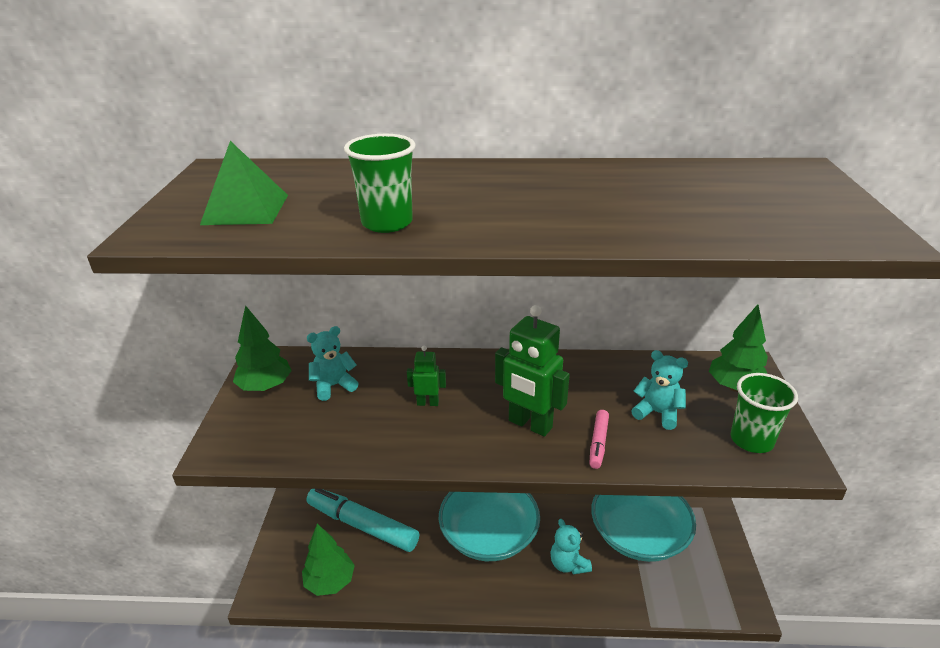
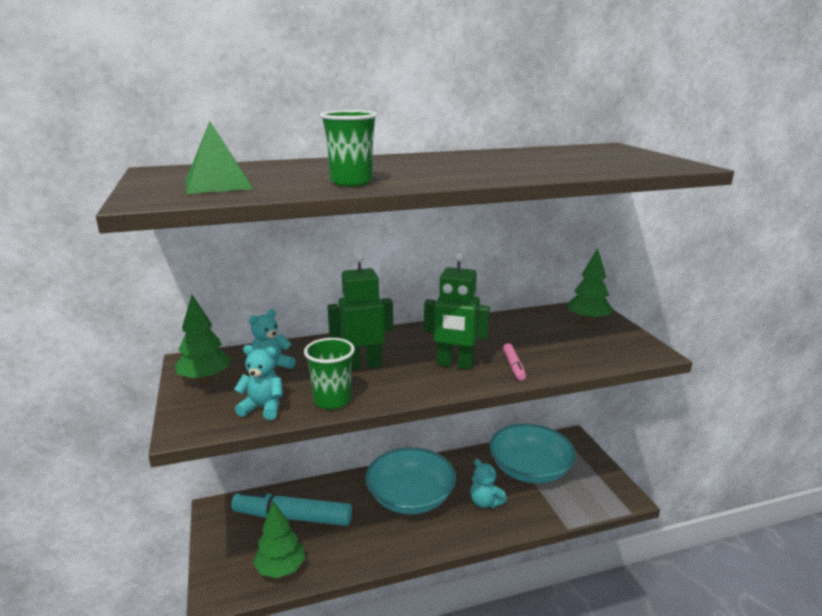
camera: 20 degrees left, 10 degrees down
green robot [407,346,446,406] -> green robot [327,253,393,370], size x1.90
turquoise teddy bear [631,350,688,430] -> turquoise teddy bear moved to [234,345,283,420]
green cup [731,373,798,453] -> green cup moved to [304,338,355,409]

